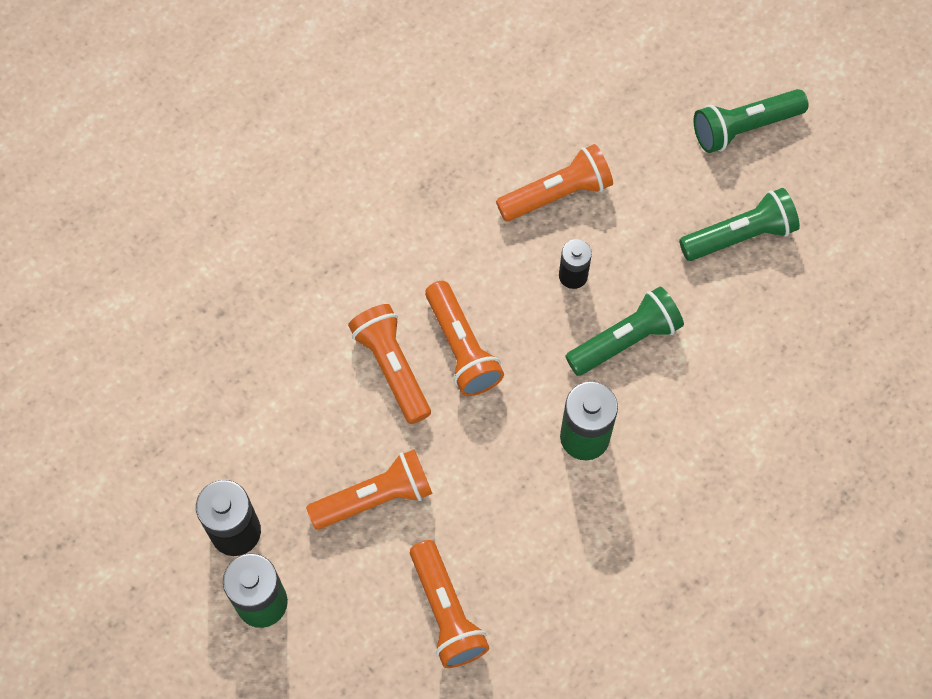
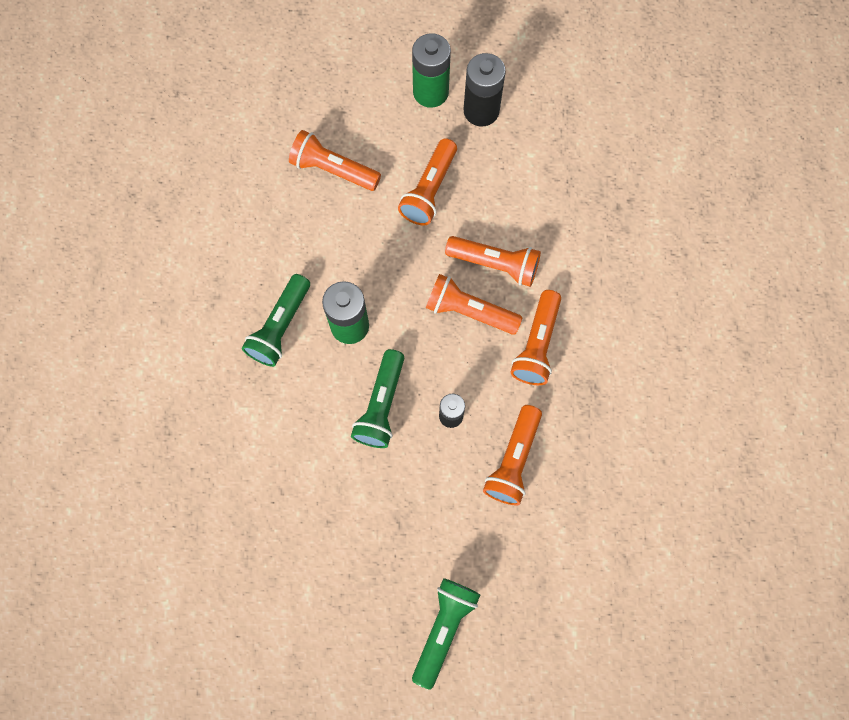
camera: 135 degrees right, 5 degrees up
green flashlight [679,188,800,261] -> green flashlight moved to [242,274,310,367]
none -> orange flashlight [511,290,561,385]

